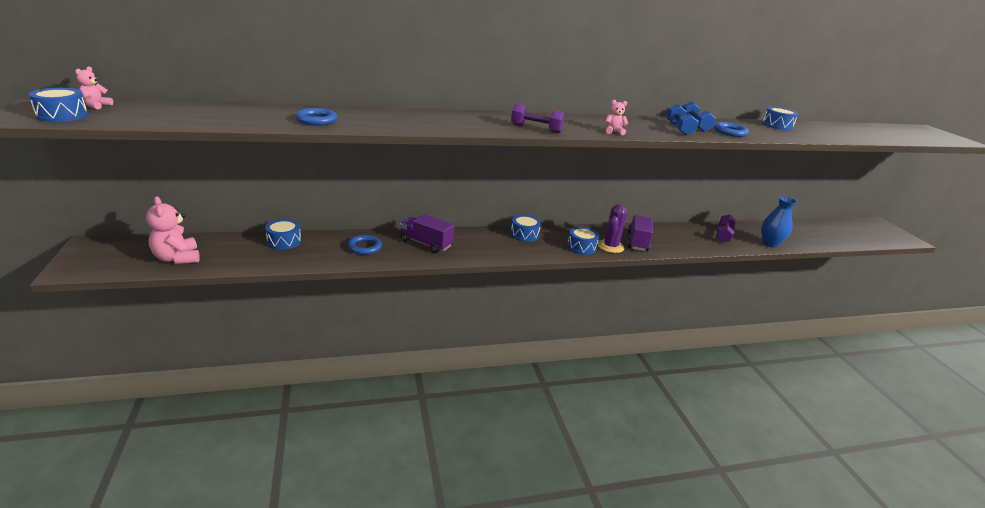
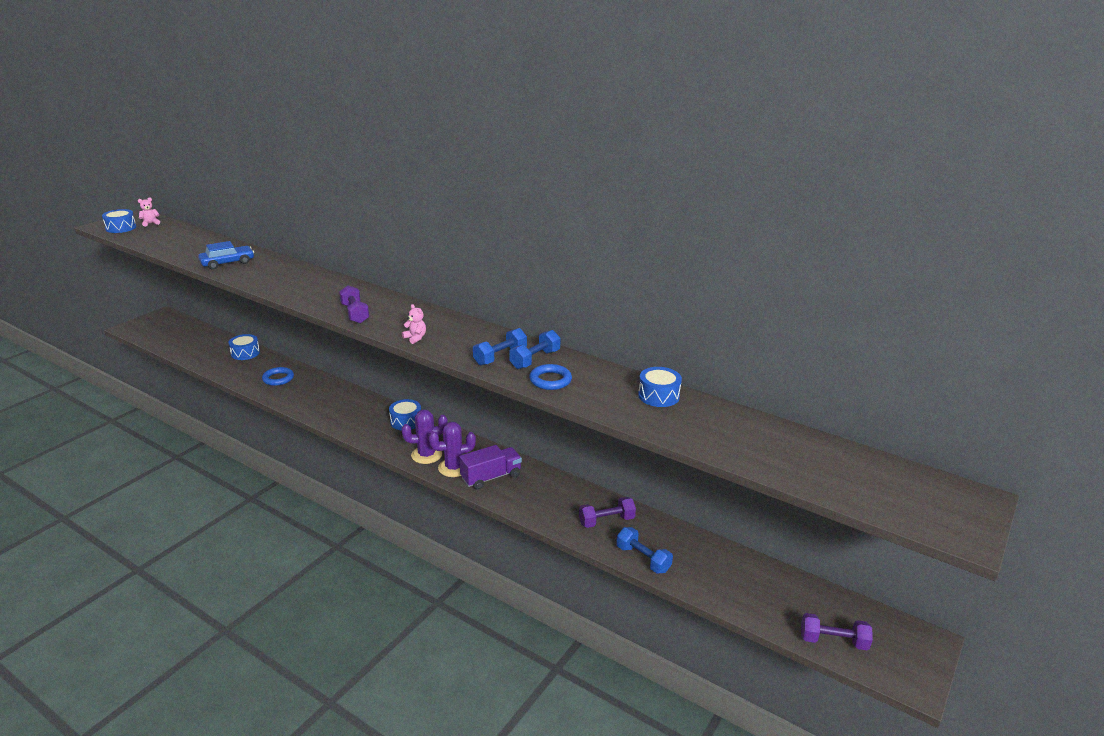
camera: 50 degrees right, 0 degrees up
pink teddy bear [146,196,200,264] -> none
blue ring [296,108,337,125] -> blue car [198,241,254,269]
purple truck [400,214,454,253] -> none
blue drum [567,227,599,255] -> purple cactus [402,409,448,464]
blue vase [762,196,797,248] -> blue dumbbell [616,527,673,574]
none -> purple dumbbell [801,613,873,650]

